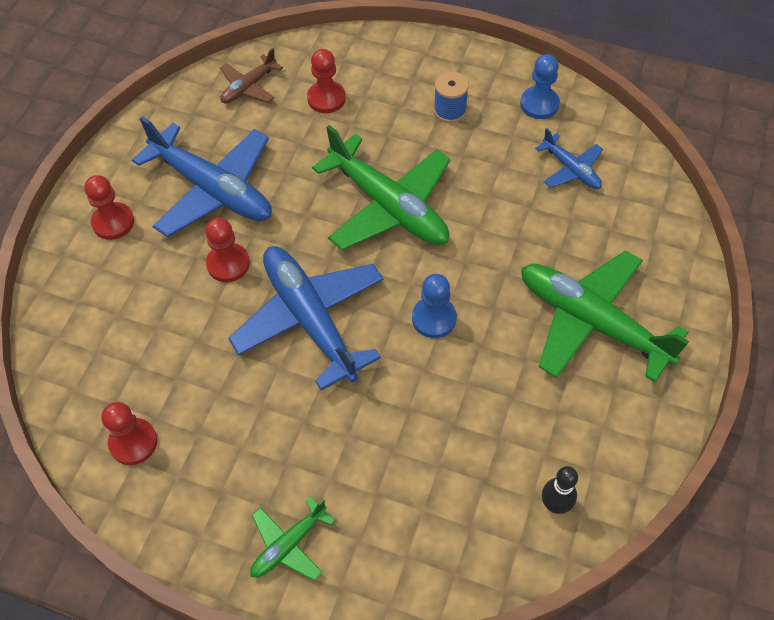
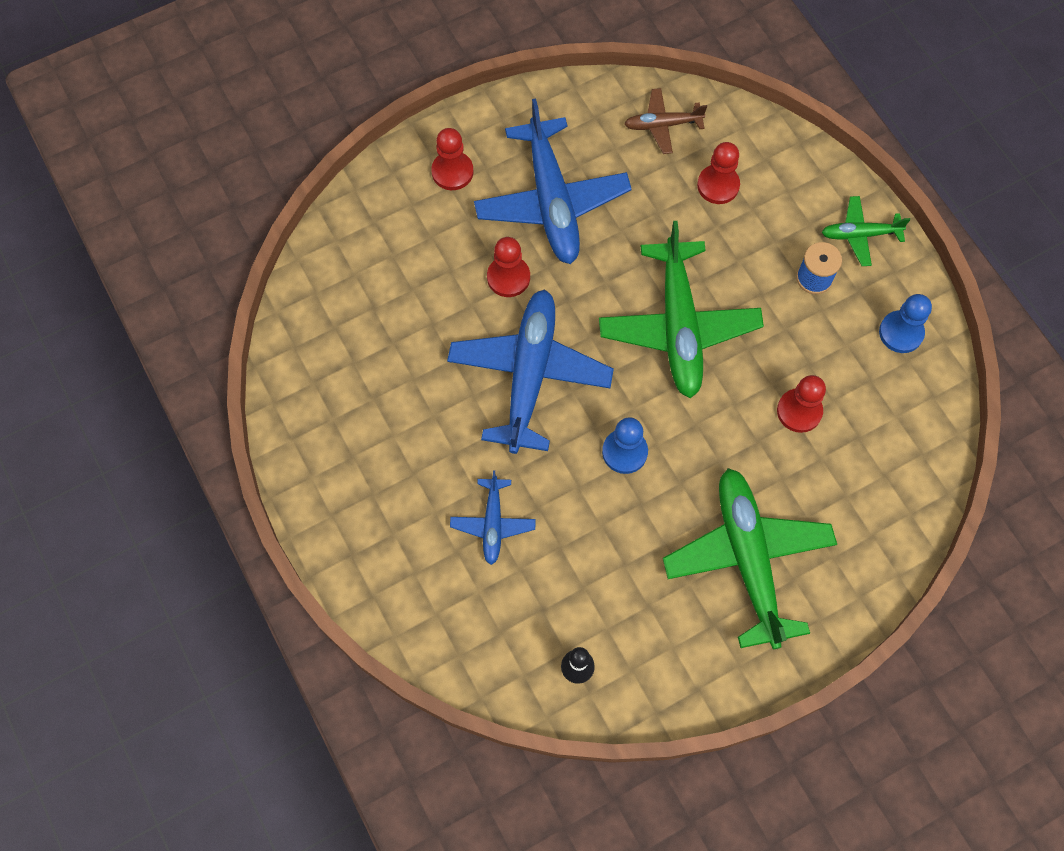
camera: 40 degrees right, 10 degrees up
red pawn [102,402,157,465] -> red pawn moved to [777,375,826,433]
green plane [250,496,335,581] -> green plane moved to [821,196,910,266]
blue plane [535,128,603,189] -> blue plane moved to [450,470,536,565]

